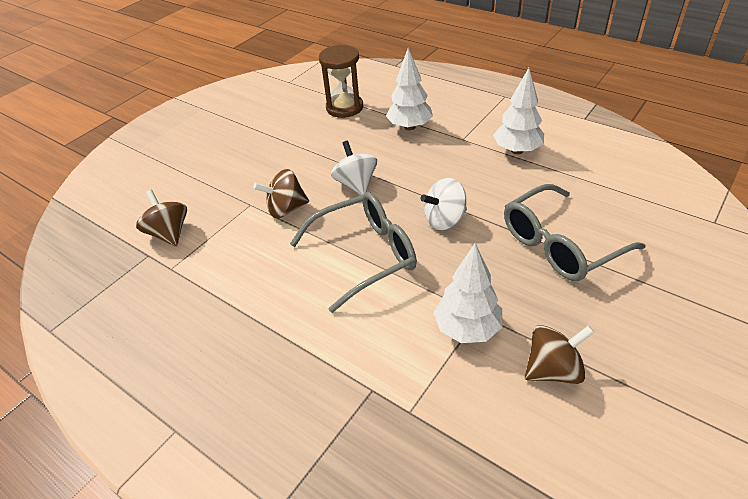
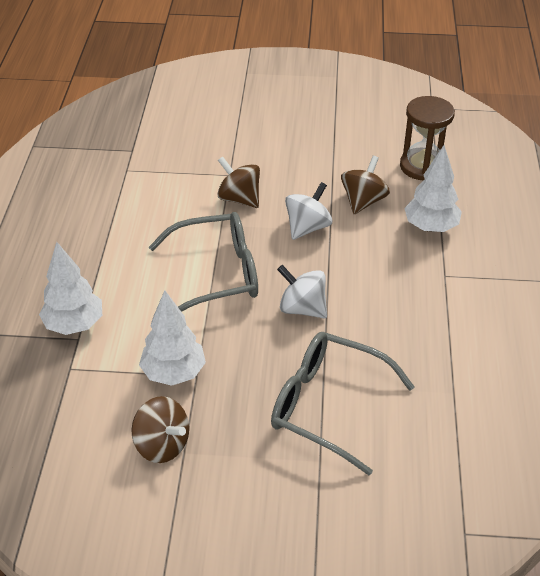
camera: 55 degrees right, 0 degrees up
brown spinning top [136,190,187,246] -> brown spinning top moved to [341,156,390,214]
grey glasses [290,192,417,313] -> grey glasses turned 45 degrees counterclockwise [149,212,258,312]
white tree [493,68,544,154] -> white tree moved to [39,242,102,335]

